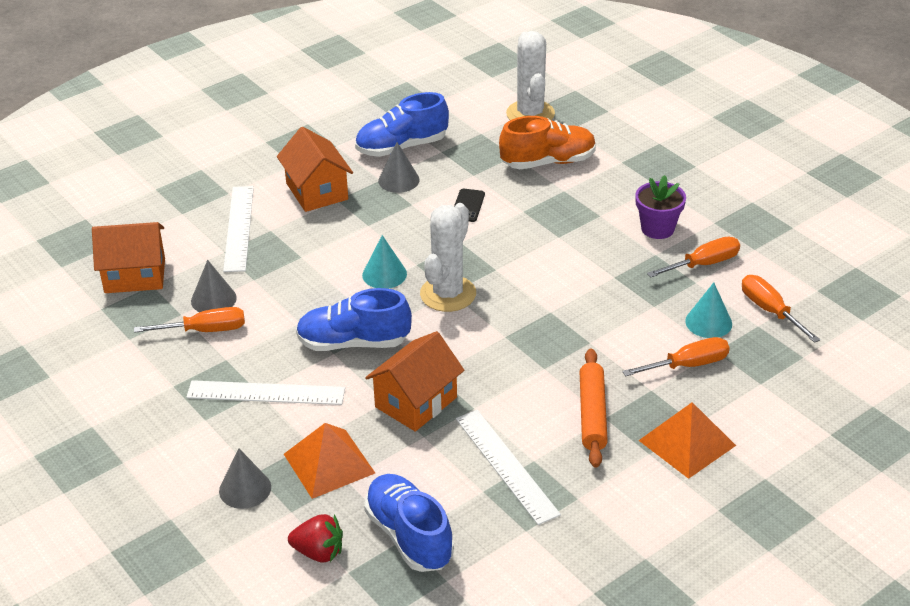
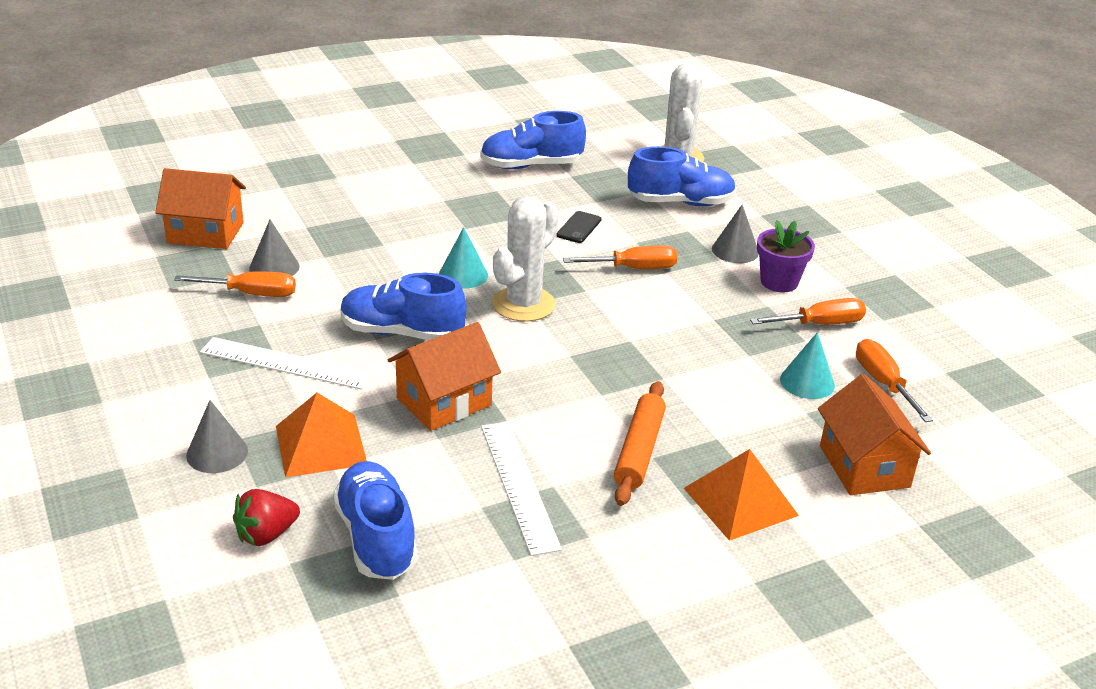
camera: 10 degrees right, 5 degrees down
white ruler [223,186,254,272] -> none
orange house [277,127,353,212] -> orange house moved to [818,374,931,495]
red strawberry [288,514,343,562] -> red strawberry turned 120 degrees clockwise [233,489,300,546]
grey cone [378,142,420,193] -> grey cone moved to [712,204,759,263]
orange shoe [499,116,596,170] -> blue shoe [628,146,736,206]
orange screwdriver [622,337,730,376] -> orange screwdriver moved to [563,245,677,269]

